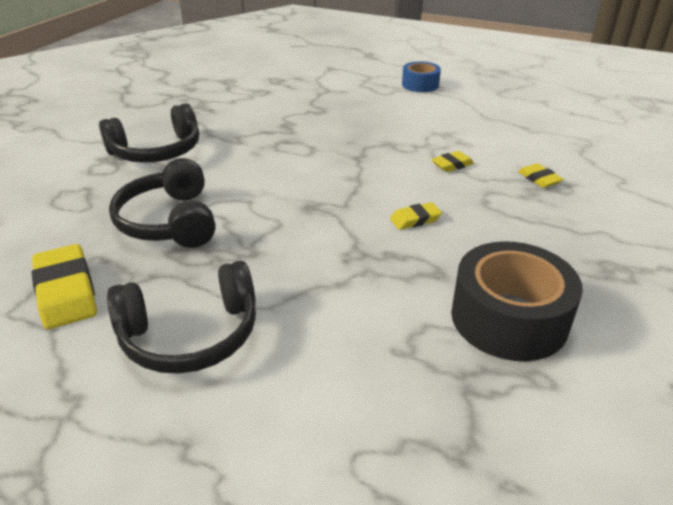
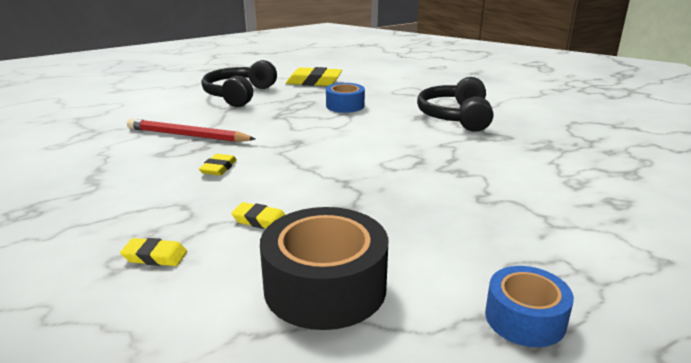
camera: 125 degrees right, 10 degrees down
black headphones [109,158,216,248] -> blue tape [326,83,365,113]
yellow eraser [432,151,474,172] -> yellow eraser turned 75 degrees counterclockwise [231,202,285,229]
black tape [451,241,583,361] -> black tape moved to [260,207,388,330]
none -> red pencil [127,119,256,142]

